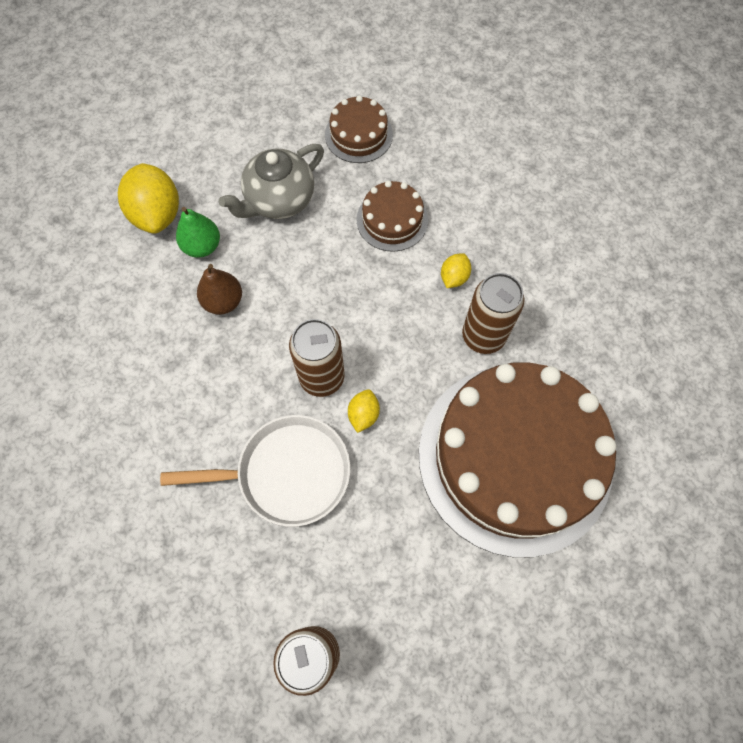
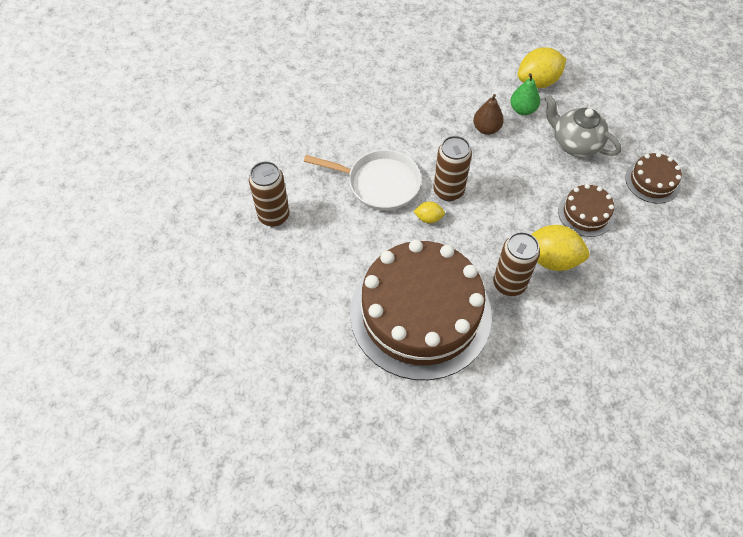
camera: 80 degrees right, 10 degrees down
white pan [160,415,350,527] -> white pan turned 60 degrees counterclockwise [304,150,422,211]
yellow lemon [441,253,471,288] -> yellow lemon [531,225,590,271], size x1.99

